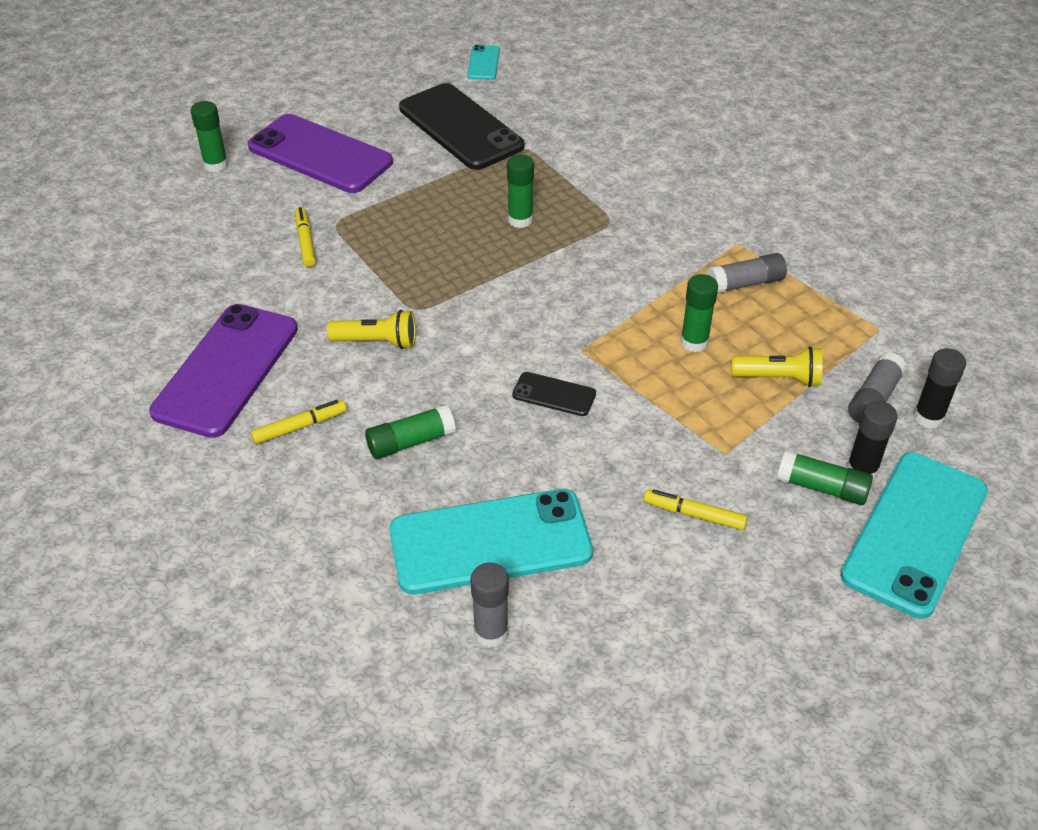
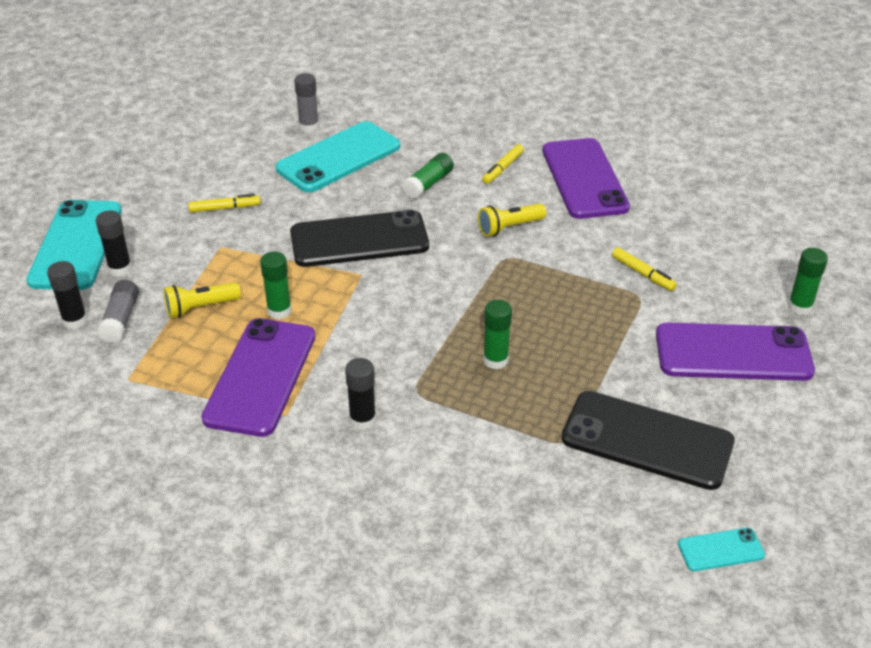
camera: 150 degrees right, 5 degrees down
turquoise phone [467,45,500,80] -> turquoise phone turned 75 degrees counterclockwise [678,528,765,571]
black phone [512,372,596,416] -> black phone [290,210,429,267], size x2.20
grey glue stick [707,253,787,294] -> purple phone [201,318,315,437]
green glue stick [777,450,873,505] -> none
none -> black glue stick [345,358,376,430]

